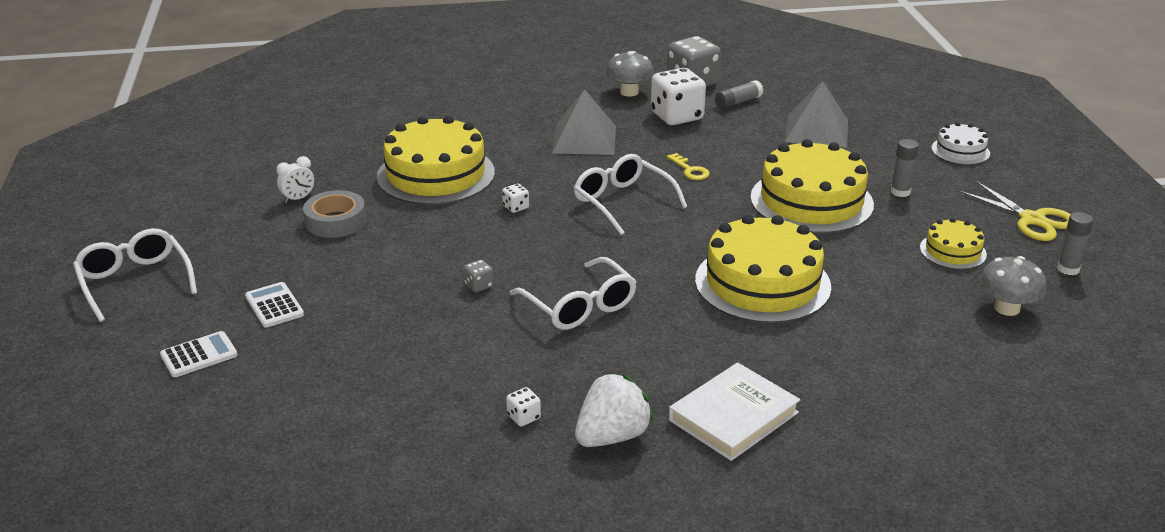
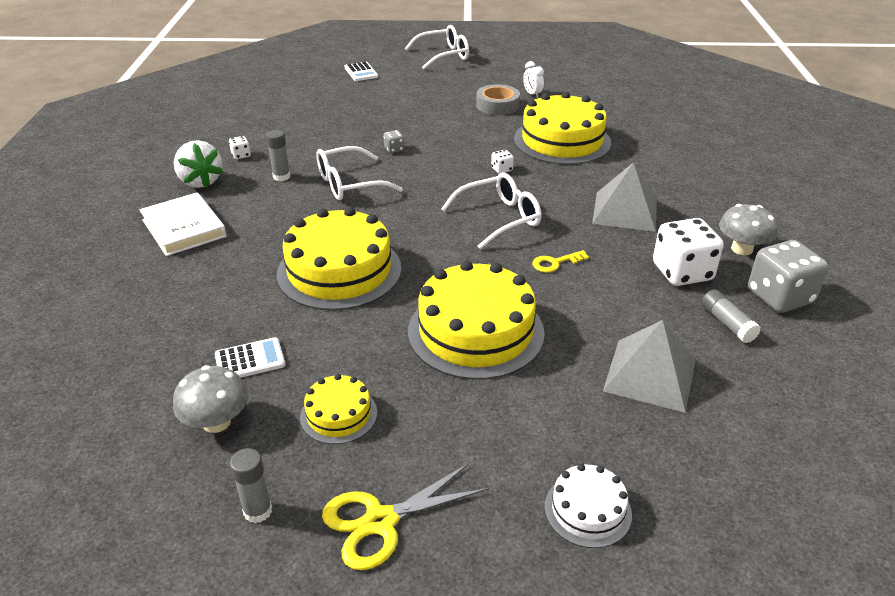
camera: 100 degrees right, 5 degrees up
white calculator [245,282,304,328] -> white calculator moved to [215,337,285,378]
grey glue stick [891,139,919,197] -> grey glue stick moved to [266,130,290,181]

